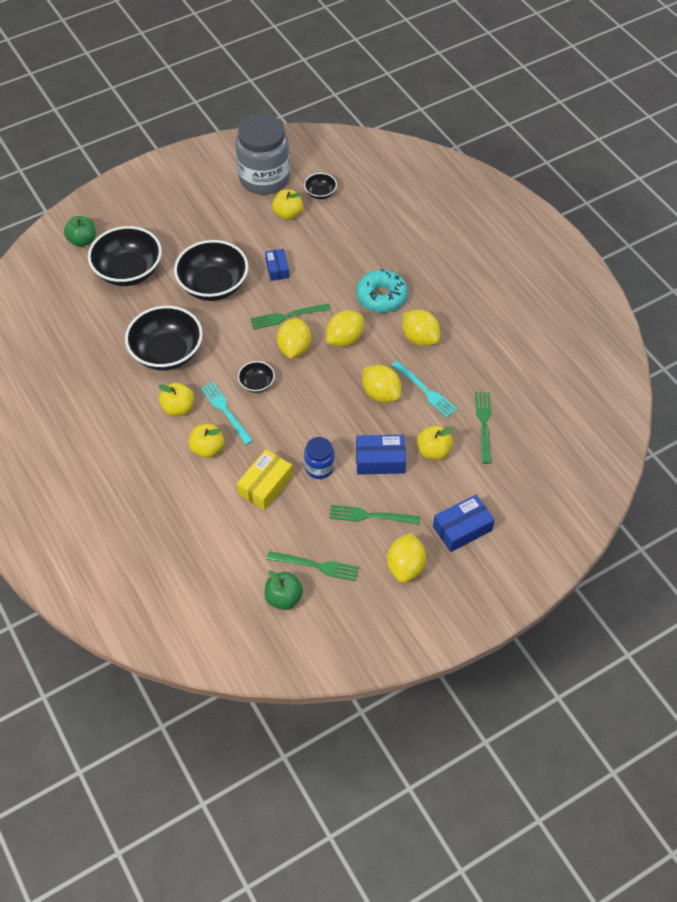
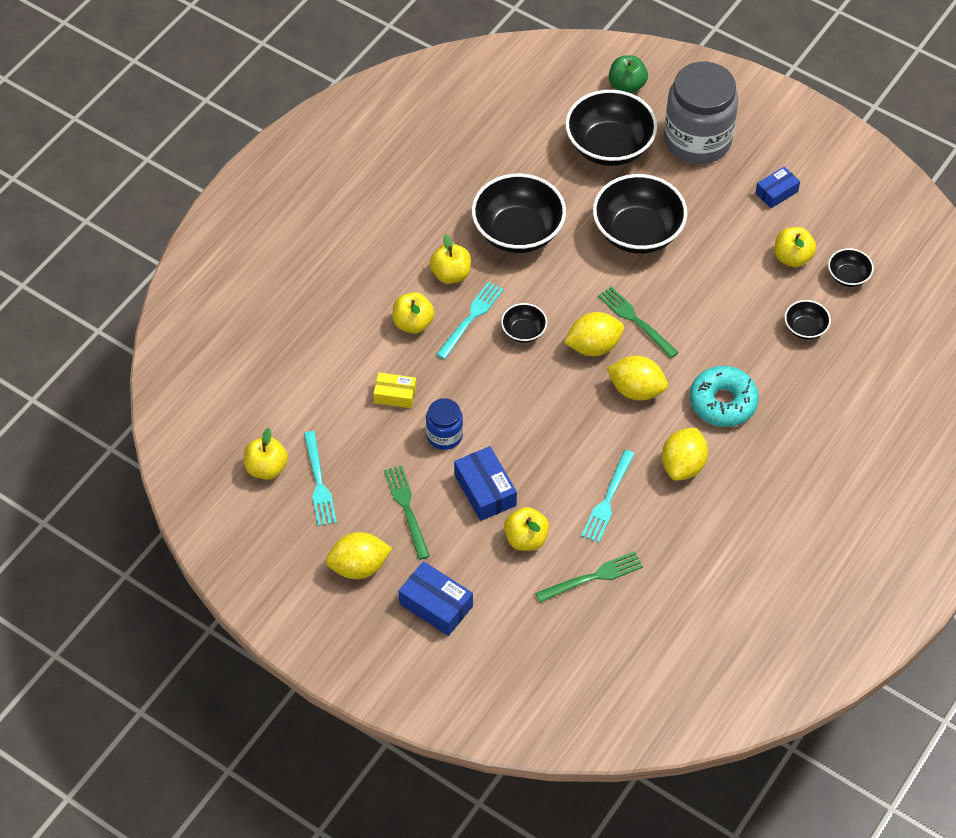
camera: 65 degrees right, 0 degrees up
grey jar [235,114,290,195] -> grey jar moved to [664,62,738,164]
yellow box [237,449,293,510] -> yellow box [373,373,416,408], size x0.66
blue box [265,249,289,281] -> blue box moved to [756,166,800,208]
green apple [265,570,303,610] -> yellow apple [244,428,288,480]
green fork [267,551,359,581] -> turquoise fork [304,431,337,526]
yellow lemon [363,365,401,403] -> none
none -> black bowl [785,300,831,340]

